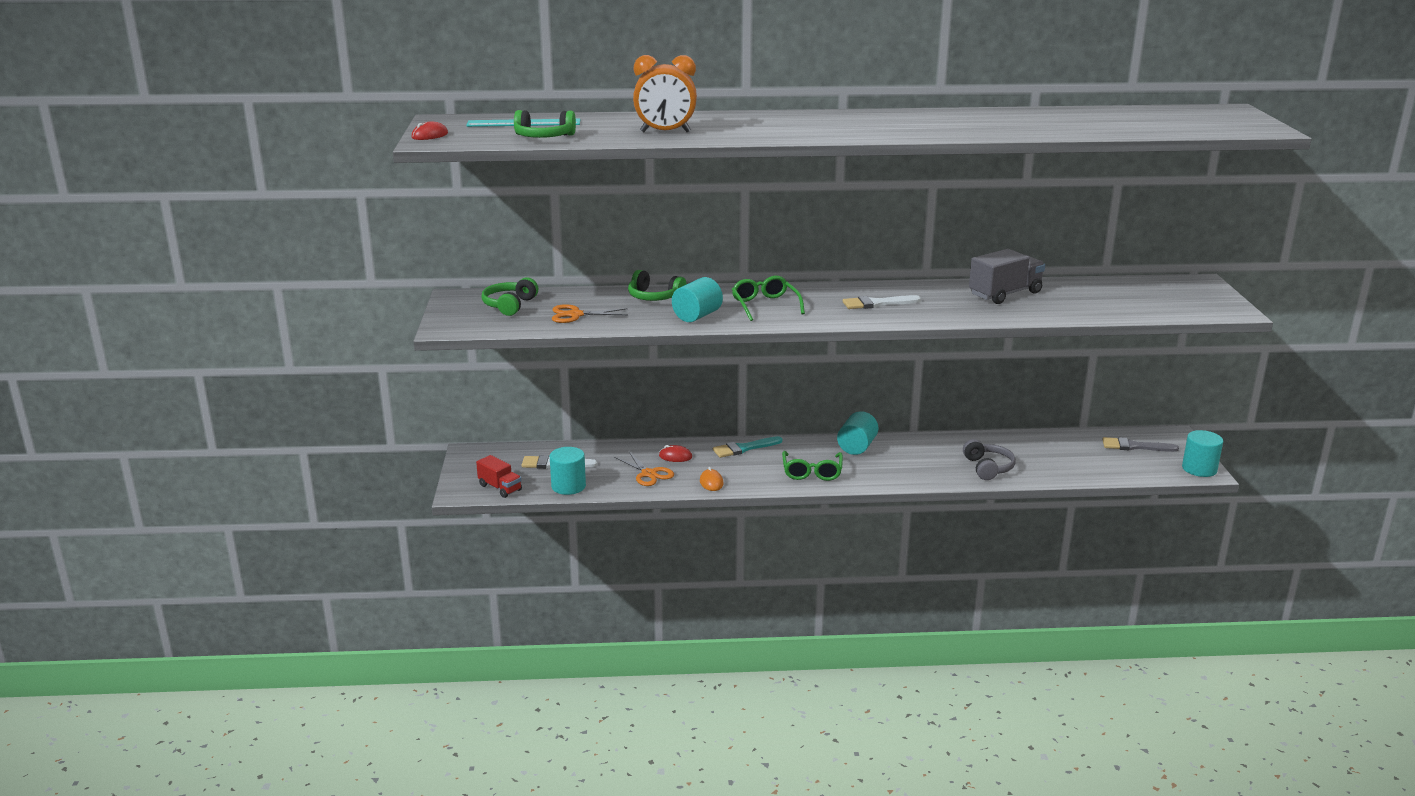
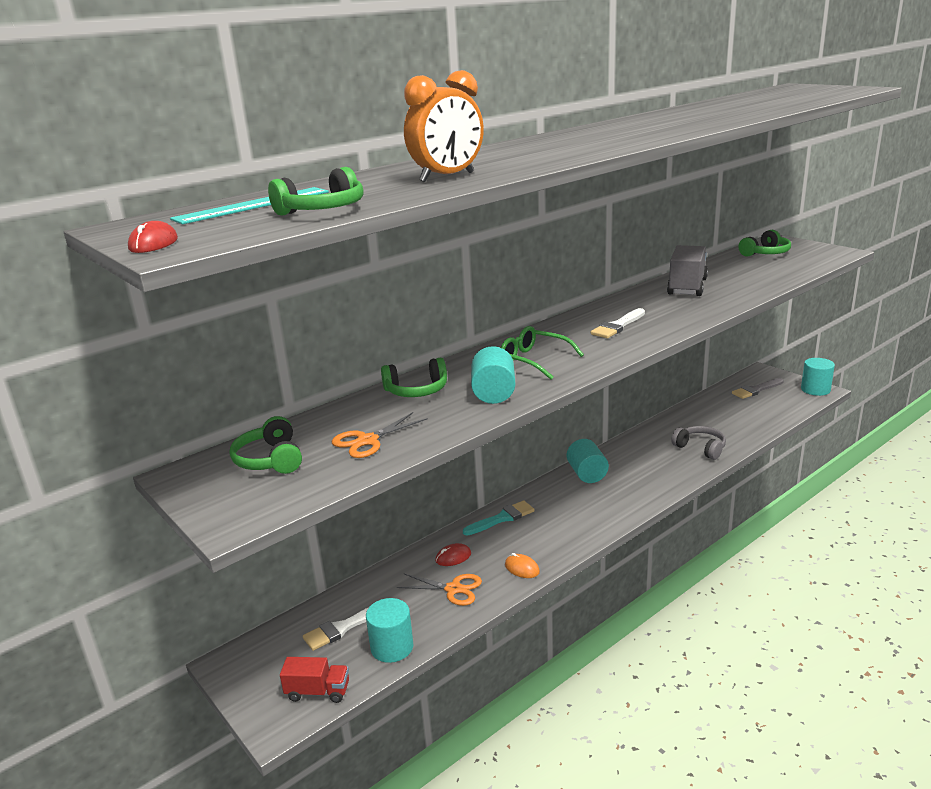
camera: 35 degrees left, 0 degrees up
turquoise brush [713,436,782,458] -> turquoise brush turned 150 degrees counterclockwise [463,501,535,536]
green glasses [782,451,843,481] -> none
none -> green headphones [738,230,791,257]

